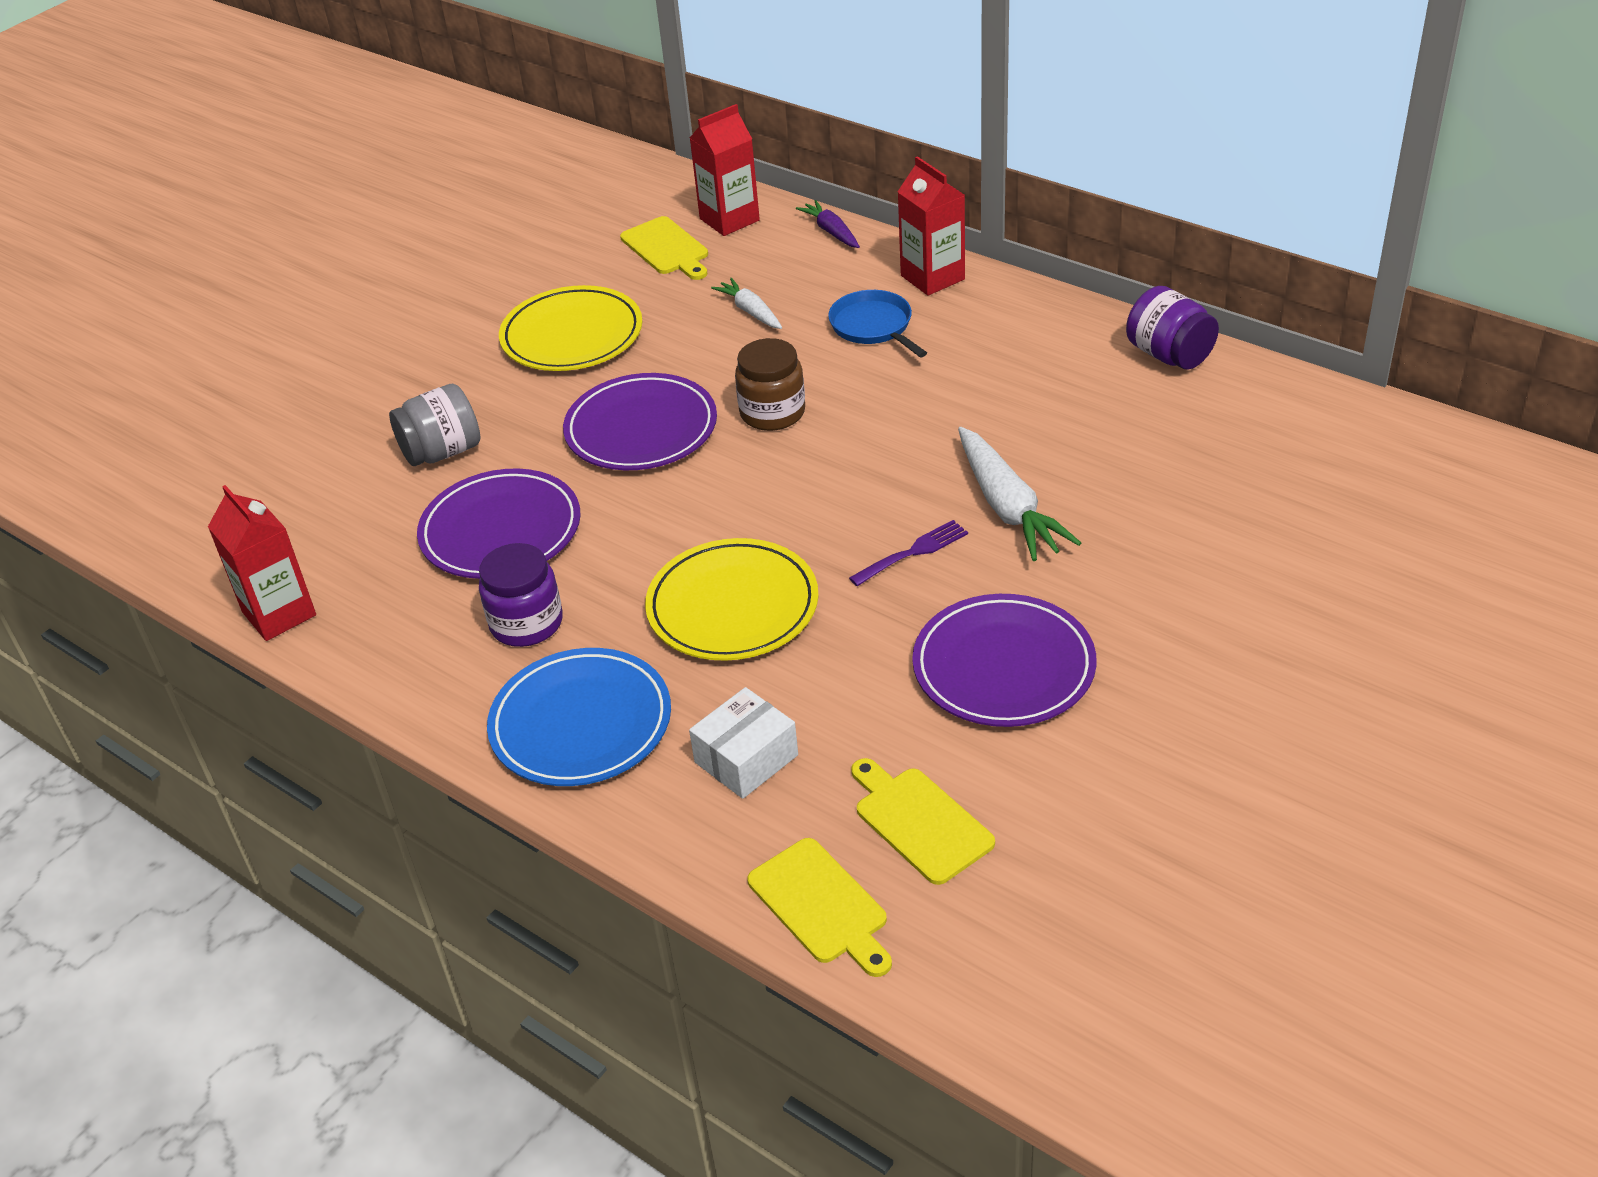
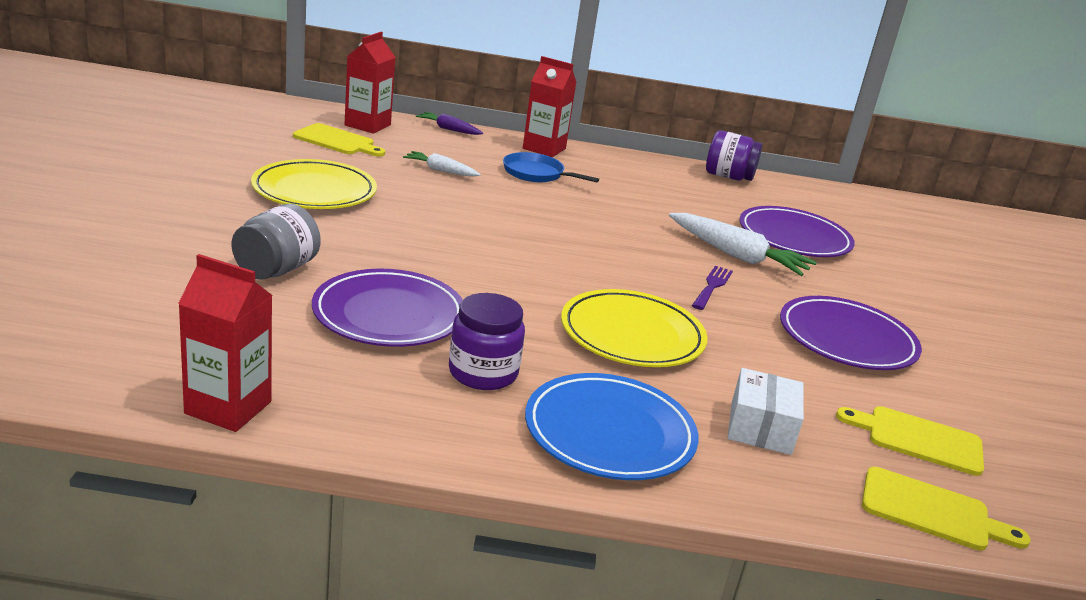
camera: 40 degrees left, 15 degrees down
purple plate [563,373,717,470] -> purple plate moved to [739,206,855,257]
brown jar [735,338,805,431] -> none

